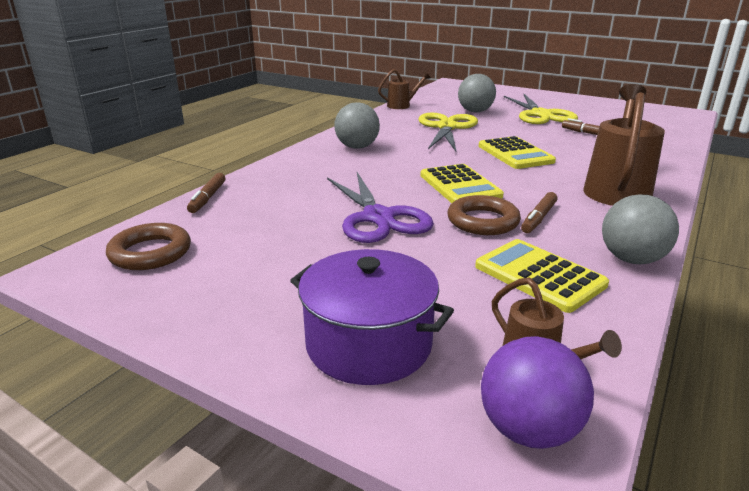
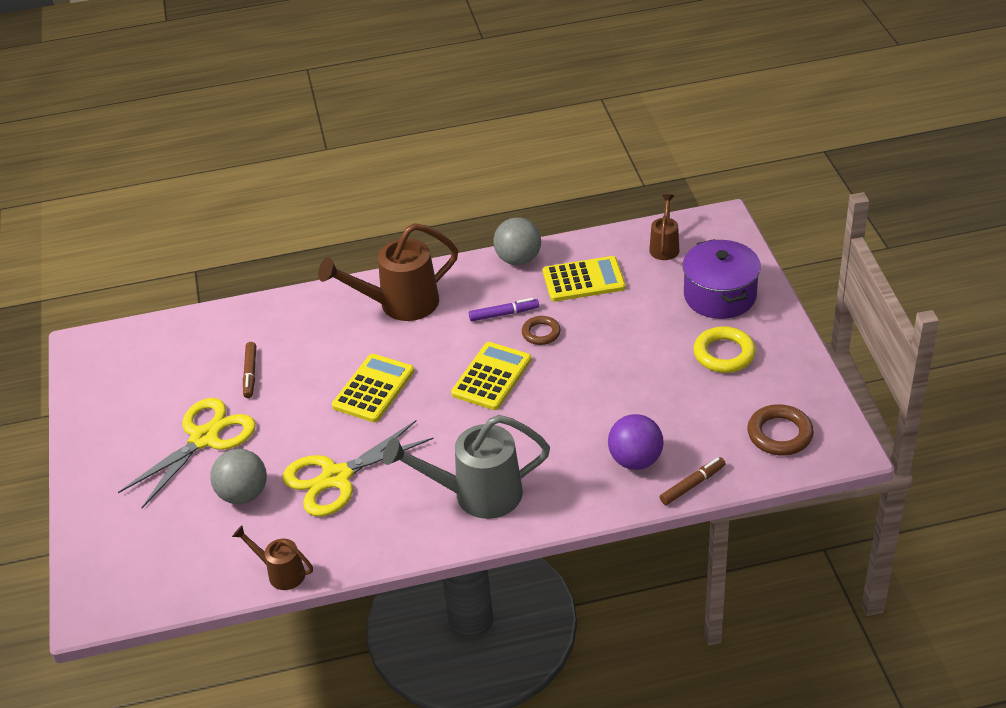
camera: 130 degrees left, 15 degrees up
purple scissors [327,172,434,243] -> none
grey ball [334,102,380,149] -> grey watering can [383,415,550,519]
brown ring [447,195,521,235] -> brown ring [522,316,561,345], size x0.65
yellow calculator [475,239,609,313] -> yellow calculator turned 105 degrees counterclockwise [543,256,626,302]
purple ball [481,336,594,449] -> purple ball moved to [608,414,664,470]
brown marker [521,192,557,233] -> purple marker [469,298,539,321]
none -> yellow ring [693,326,756,373]

